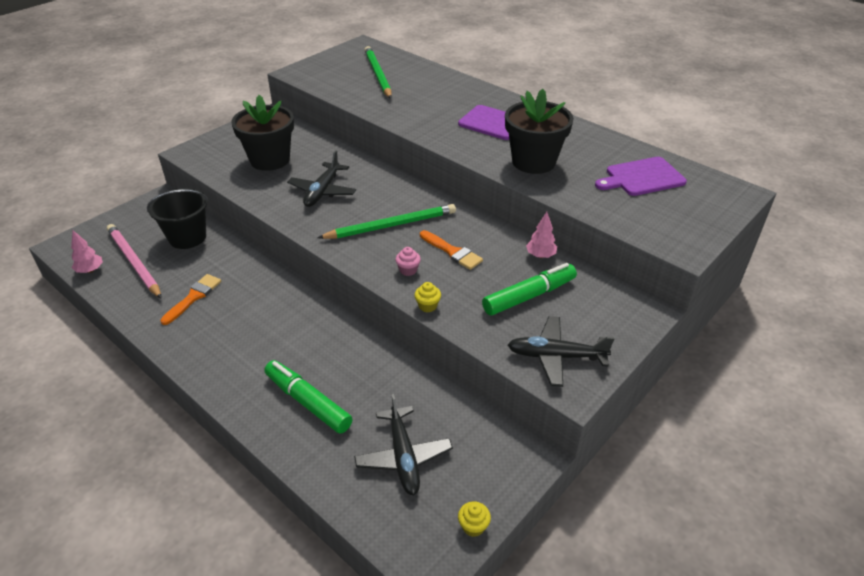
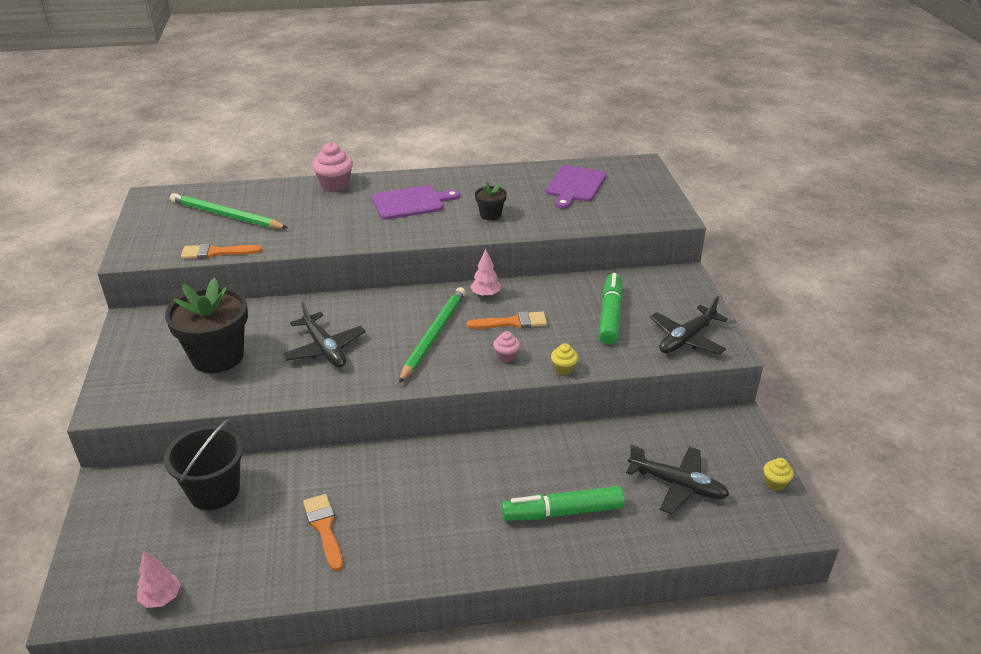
camera: 50 degrees left, 5 degrees down
pink pencil [107,224,162,299] -> none
black flower pot [505,89,574,174] -> black flower pot [475,181,507,220], size x0.47
pink tree [526,212,557,258] -> pink tree moved to [470,249,501,297]
none -> orange brush [181,244,262,259]
none -> pink cupcake [312,142,353,192]

